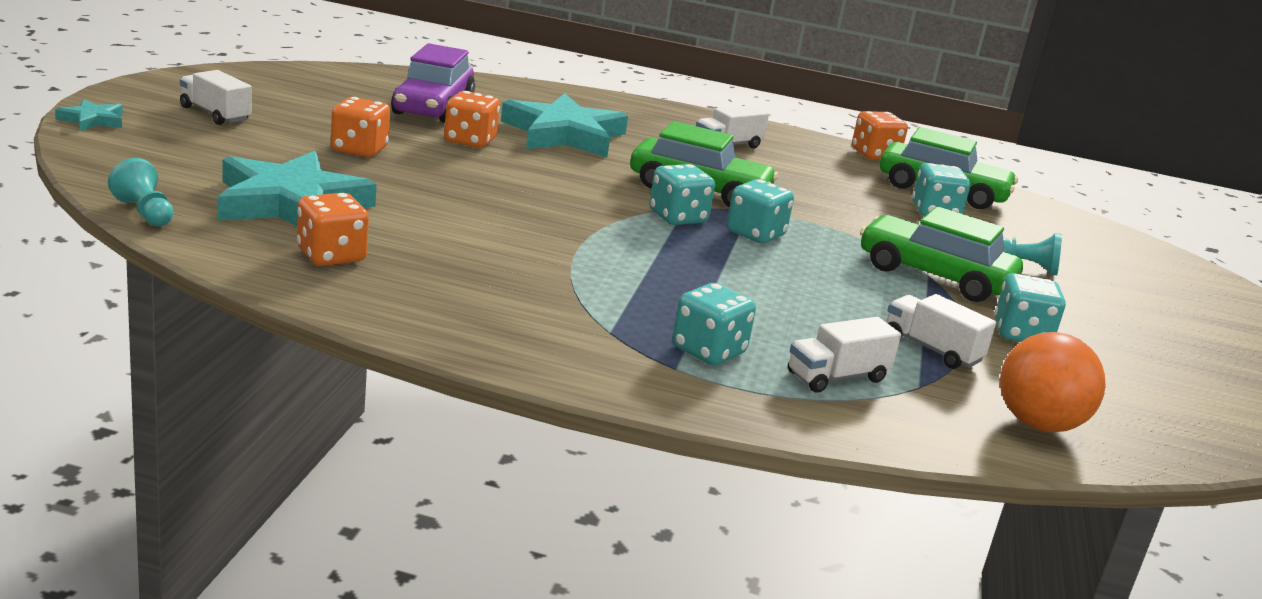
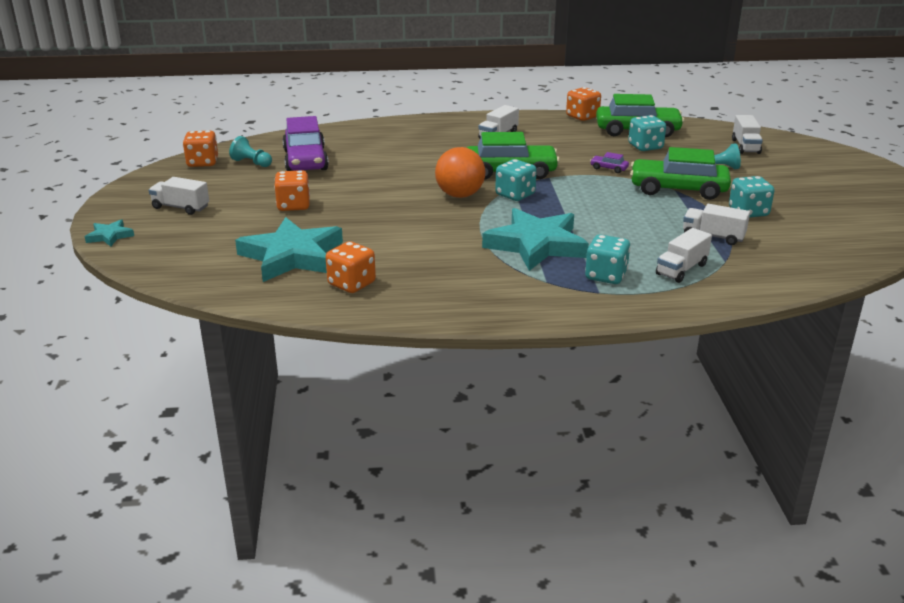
camera: 15 degrees left, 5 degrees up
turquoise pawn [108,158,173,227] -> turquoise pawn moved to [229,136,272,167]
orange dice [444,91,500,148] -> orange dice moved to [183,131,218,167]
turquoise star [501,93,628,157] -> turquoise star moved to [482,208,589,271]
turquoise dice [727,179,794,244] -> none
orange ball [1000,332,1106,432] -> orange ball moved to [435,147,485,198]
none -> purple car [590,152,629,173]
none -> white truck [732,115,763,154]

